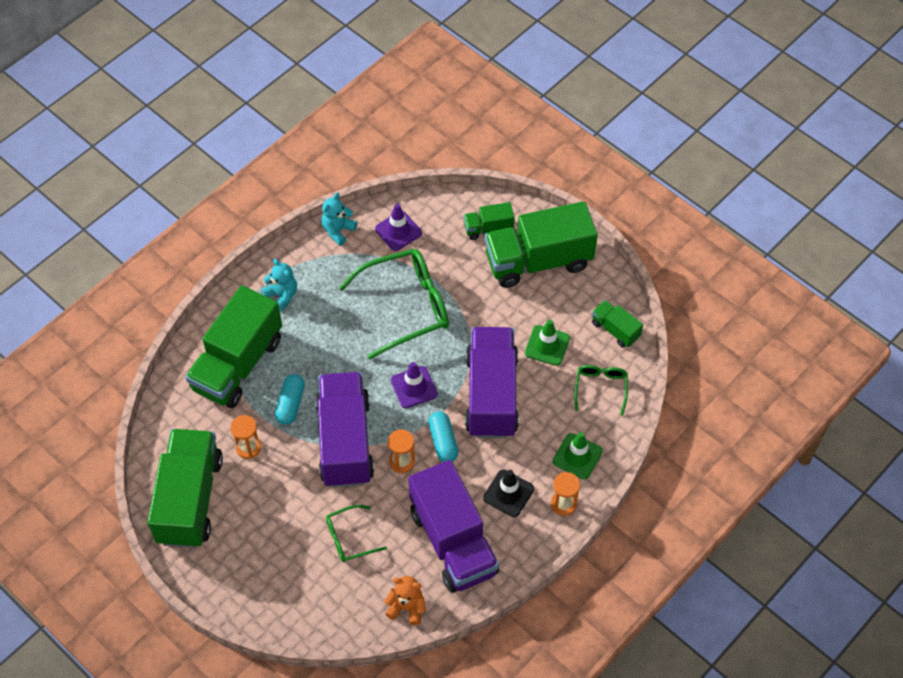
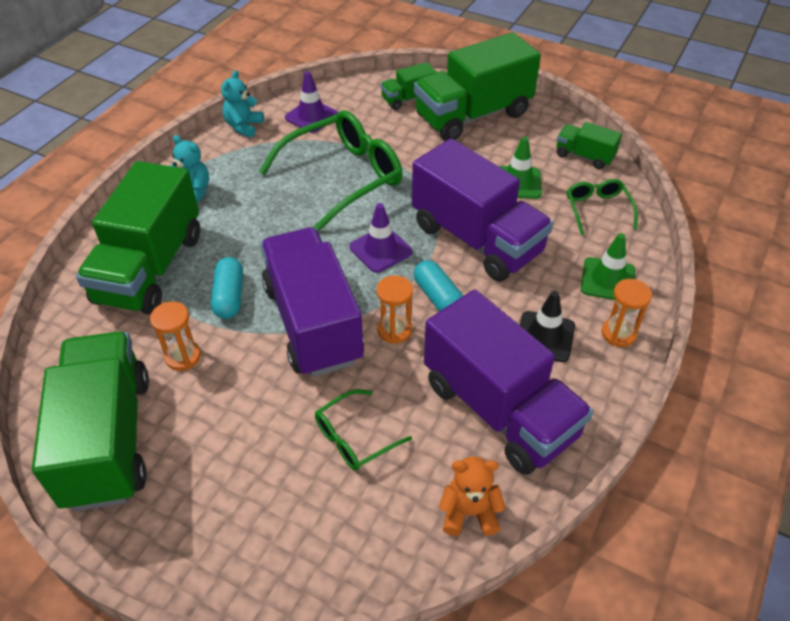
camera: 15 degrees left, 10 degrees down
purple truck [465,327,519,438] -> purple truck turned 150 degrees clockwise [412,138,553,282]

